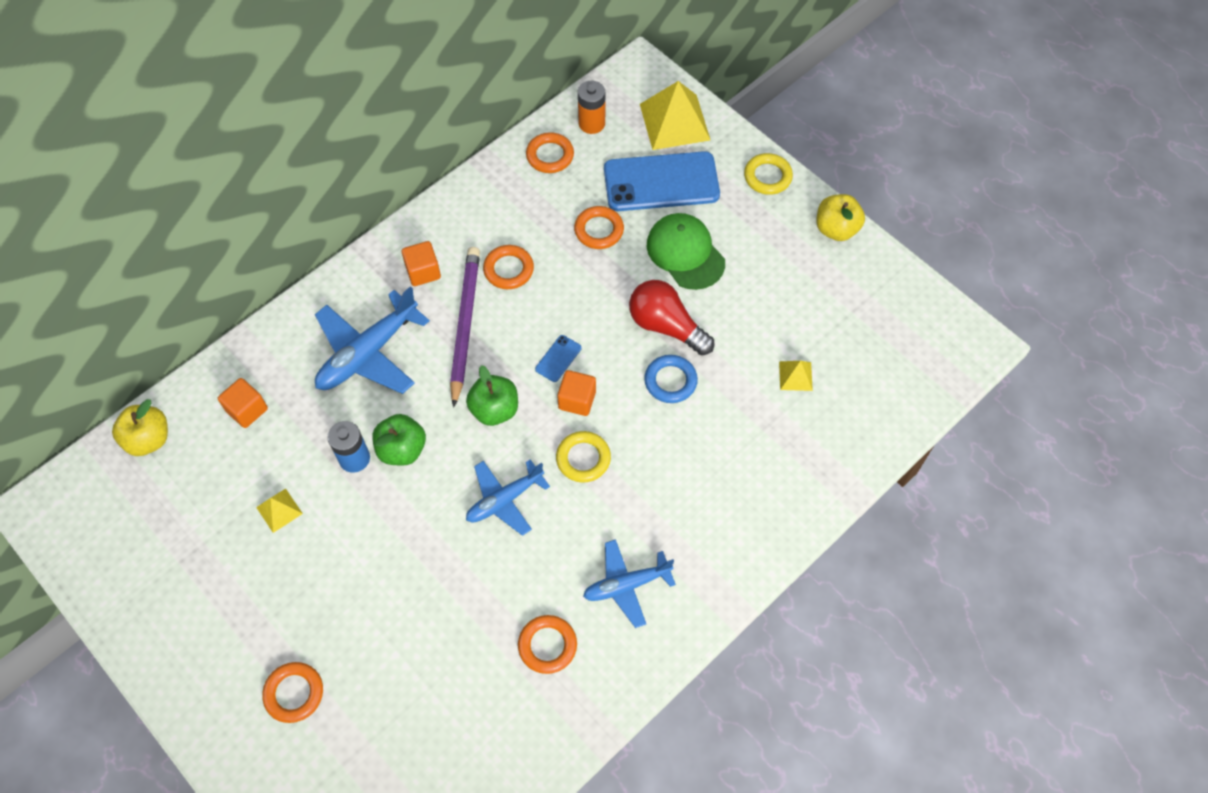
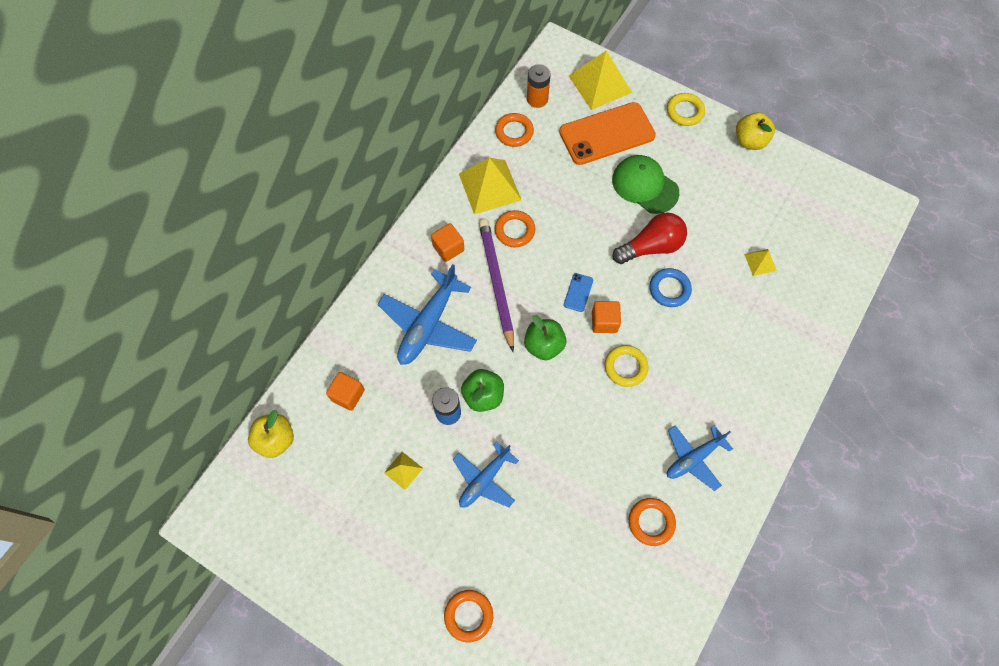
camera: 15 degrees left, 5 degrees up
blue plane [466,459,550,536] -> blue plane moved to [453,442,519,508]
orange ring [574,206,624,249] -> none
blue phone [604,151,720,211] -> orange phone [559,102,656,165]
red light bulb [629,280,714,355] -> red light bulb turned 135 degrees clockwise [613,212,687,264]
none -> yellow pyramid [459,158,521,214]

